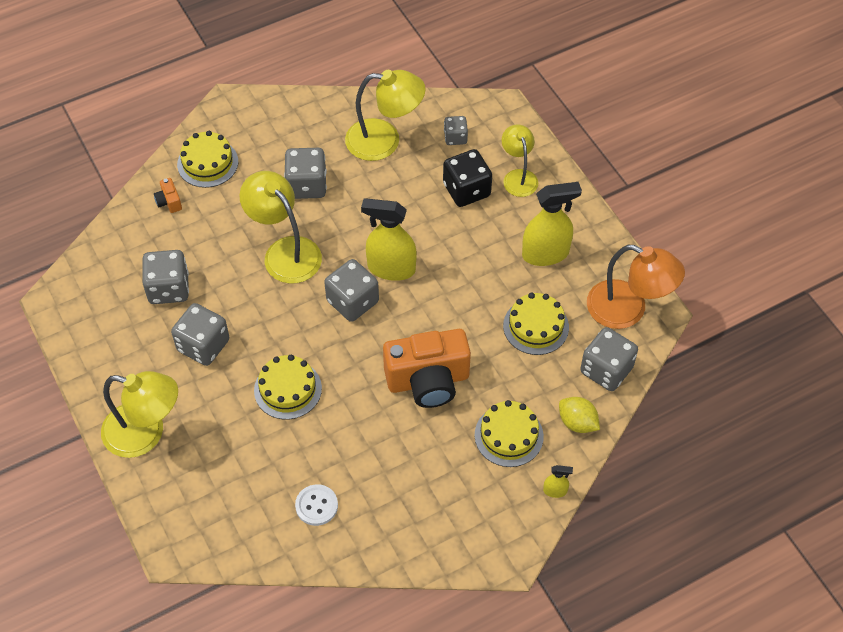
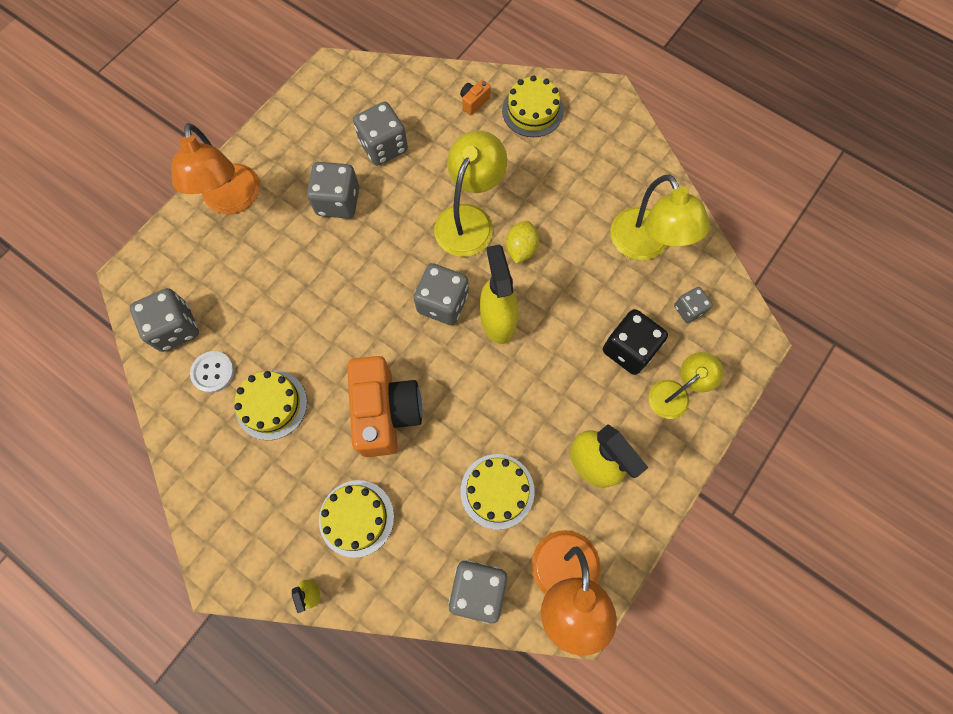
camera: 65 degrees right, 15 degrees up
yellow lamp [101,371,178,458] -> orange lamp [171,123,260,214]
yellow cake [254,355,322,420] -> yellow cake moved to [234,370,307,440]
grey dice [284,148,327,199] -> grey dice moved to [130,288,199,352]
orange camera [383,329,471,408] -> orange camera turned 150 degrees counterclockwise [347,356,422,457]
yellow lemon [559,397,600,433] -> yellow lemon moved to [506,221,539,264]

